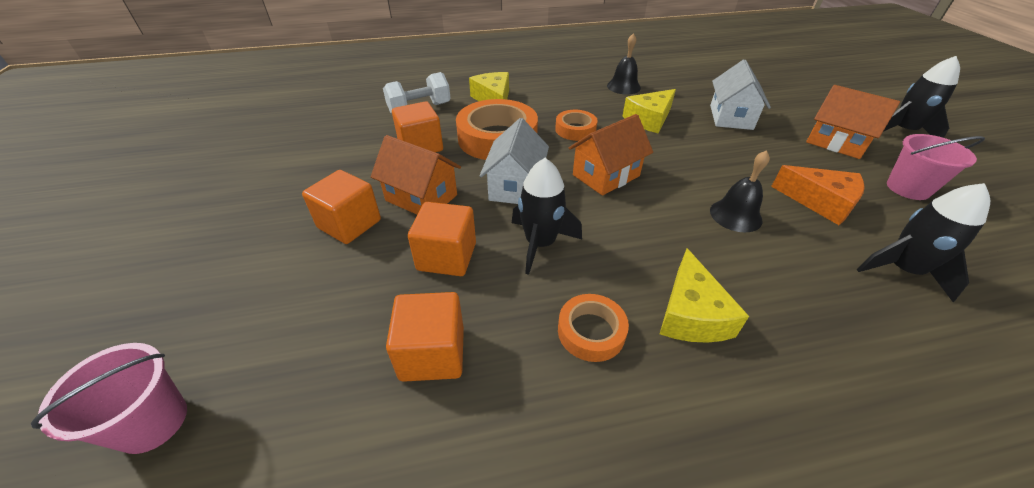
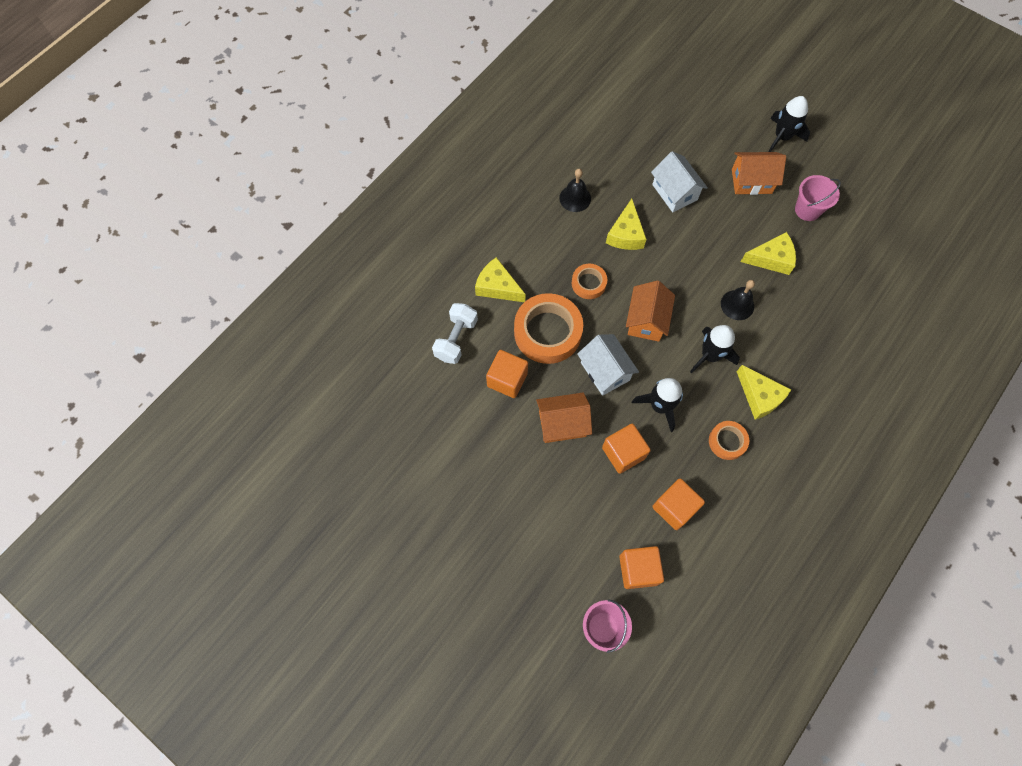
camera: 40 degrees left, 25 degrees up
orange cube [302,170,381,244] -> orange cube moved to [619,546,664,589]
orange cheese [771,165,865,225] -> yellow cheese [741,232,796,275]
black rocket [856,183,990,302] -> black rocket moved to [690,325,740,373]

